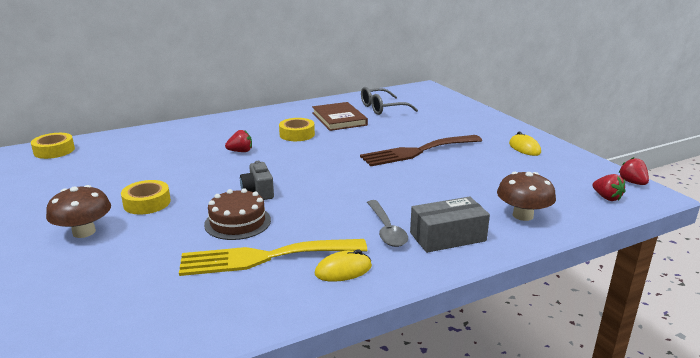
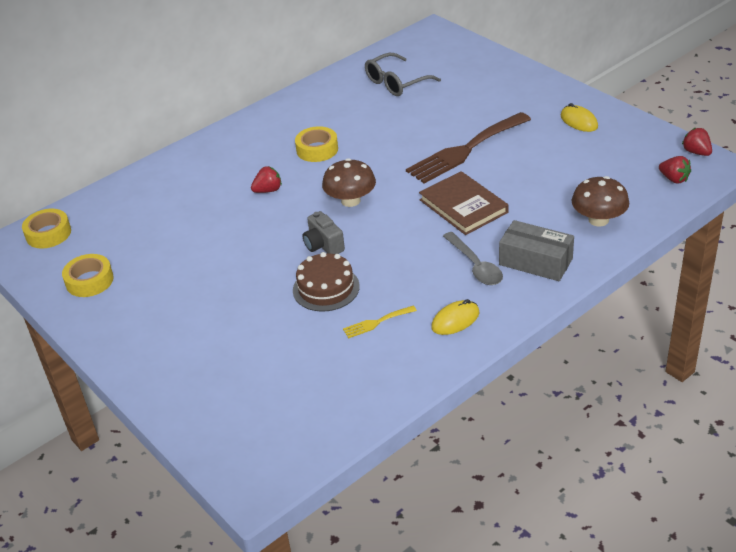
camera: 10 degrees left, 15 degrees up
brown mushroom [46,185,111,238] -> brown mushroom moved to [322,158,376,207]
yellow tape [121,180,171,214] -> yellow tape moved to [62,254,114,297]
yellow fork [179,239,367,276] -> yellow fork [343,305,417,339], size x0.43
brown book [312,102,368,131] -> brown book moved to [419,171,509,235]
grey box [410,197,490,253] -> grey box turned 60 degrees clockwise [499,220,574,281]

